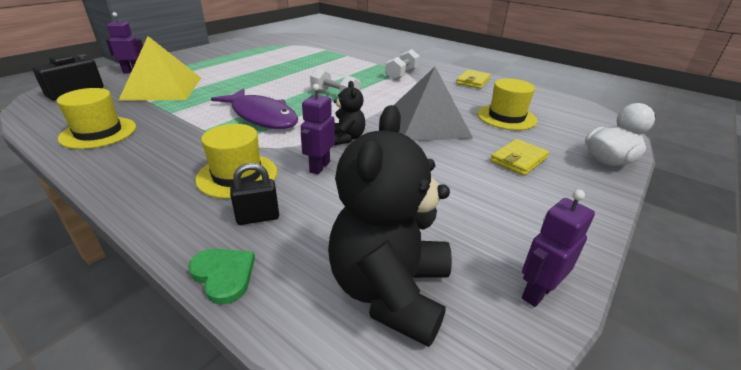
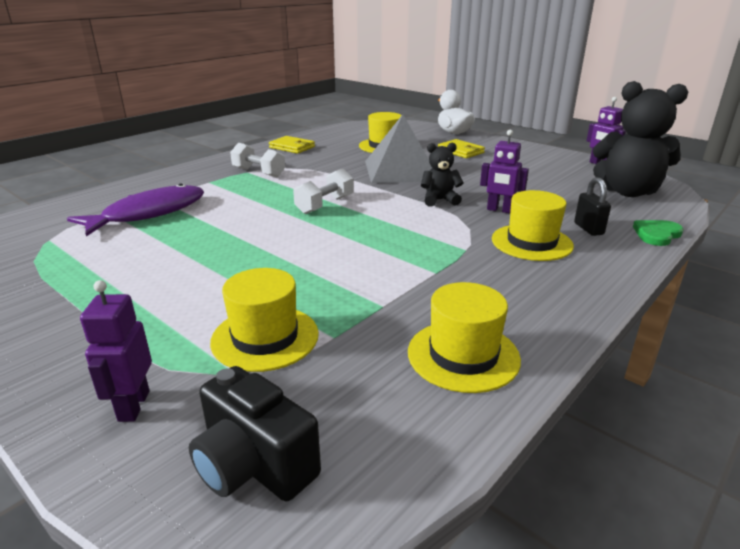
camera: 85 degrees left, 5 degrees down
yellow pyramid [118,36,201,101] -> yellow hat [210,268,319,372]
purple fish [211,88,298,129] -> purple fish moved to [67,183,204,236]

